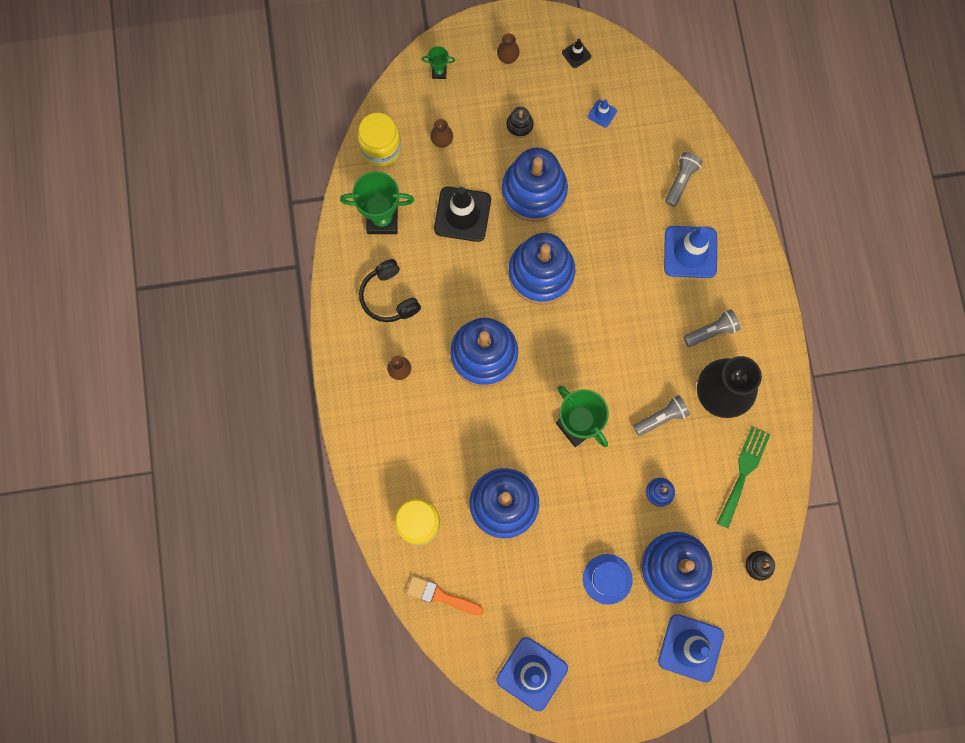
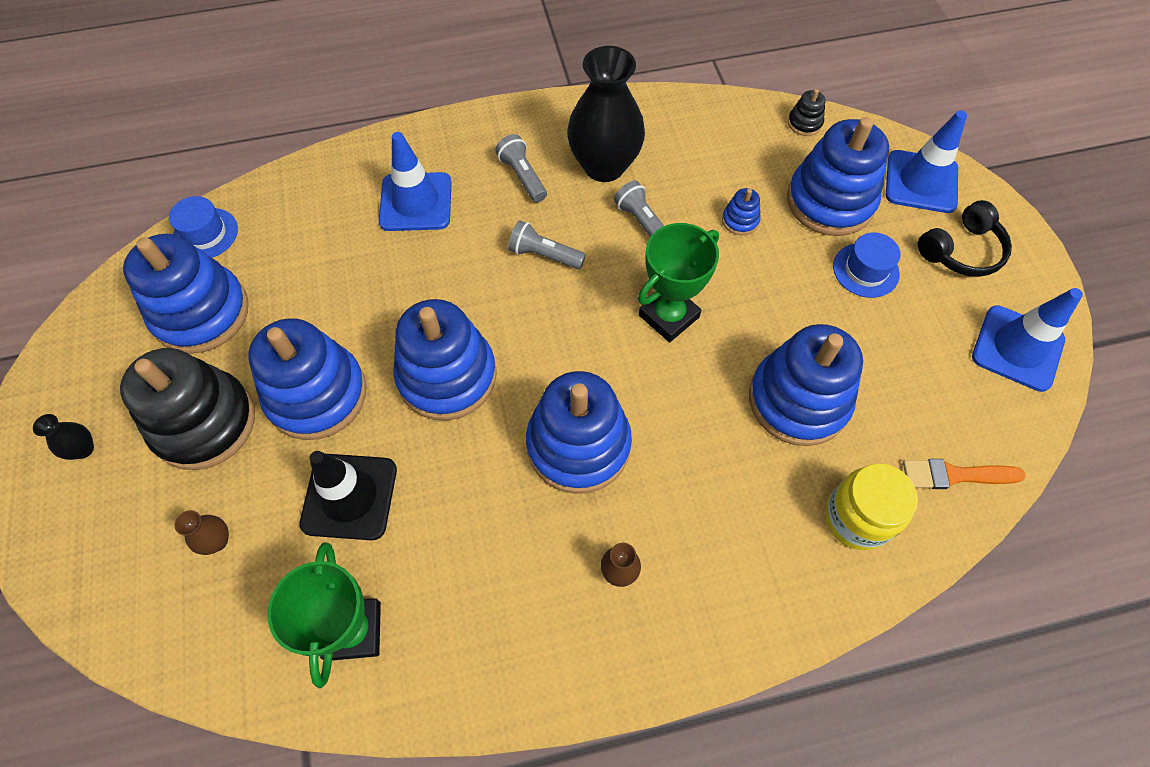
camera: 95 degrees left, 15 degrees down
yellow jar [357,113,401,166] -> none
black headphones [359,259,421,322] -> black headphones moved to [918,200,1012,277]
orange brush [406,576,484,616] -> orange brush turned 75 degrees clockwise [903,459,1026,489]
green trophy [421,46,455,79] -> none
brown vase [497,33,520,64] -> black vase [33,414,94,460]
black stacking toy [506,107,534,138] -> black stacking toy [120,348,255,470], size x2.40
black traffic cone [562,39,591,68] -> none
blue traffic cone [588,99,617,128] -> blue stacking toy [123,234,249,354]
grey flashlight [665,152,703,207] -> grey flashlight moved to [508,220,586,269]
green fork [717,426,770,528] -> none
none -> blue hat [169,196,238,258]

